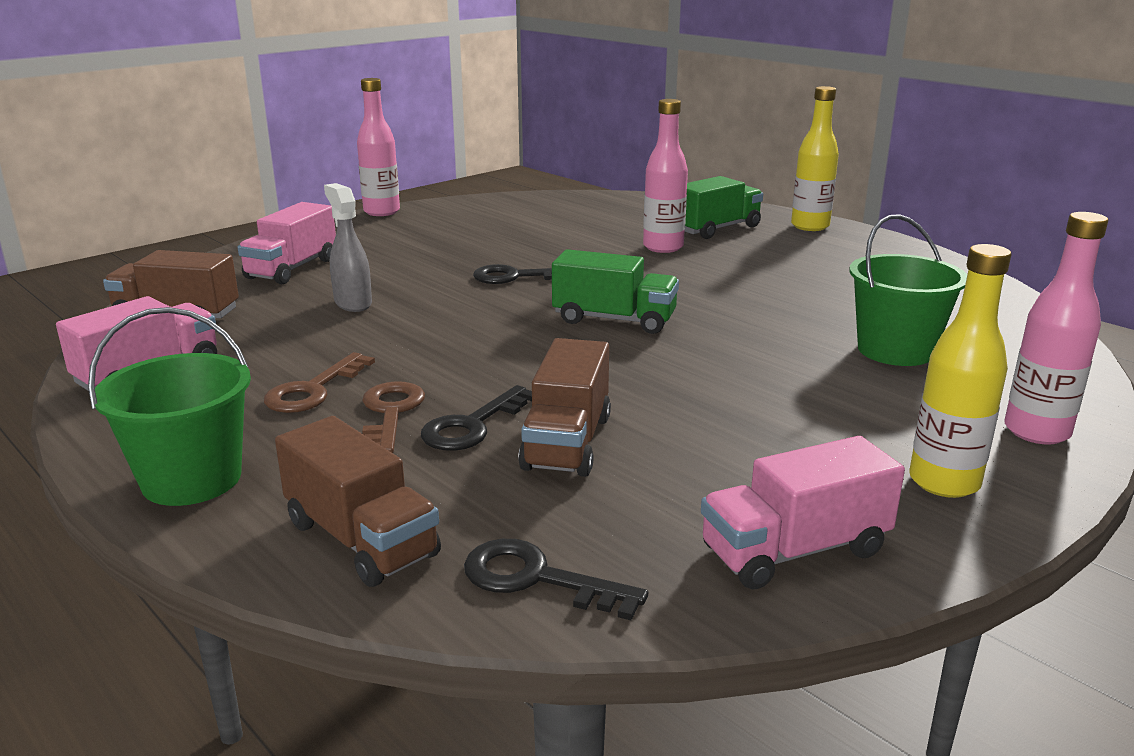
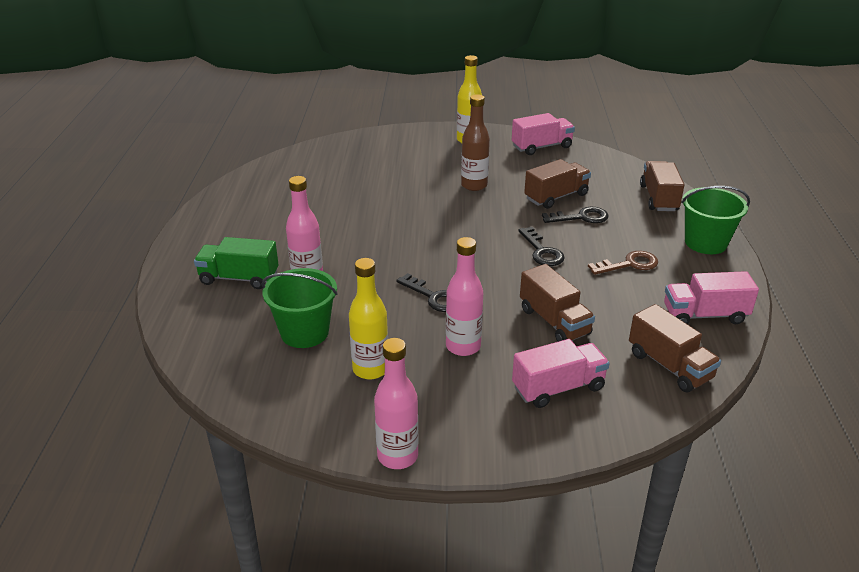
camera: 135 degrees left, 10 degrees up
grey spray bottle [324,183,372,312] -> brown truck [520,264,595,342]
brown key [362,381,425,453] -> none
black key [464,539,648,620] -> black key moved to [518,227,565,266]
green truck [552,249,679,334] -> none
pink truck [701,436,905,590] -> pink truck turned 45 degrees counterclockwise [512,113,575,155]
yellow bottle [791,86,839,231] -> yellow bottle moved to [349,258,388,380]
green bucket [849,214,967,366] -> green bucket moved to [261,268,338,348]
pink bottle [1004,212,1109,445] -> pink bottle moved to [446,237,483,356]
none -> brown bottle [461,94,490,191]

